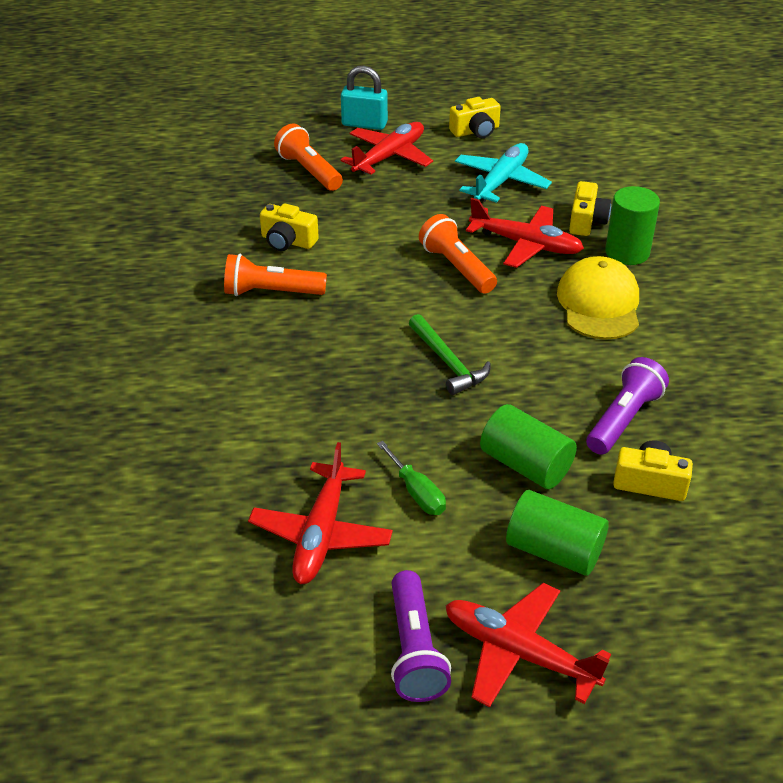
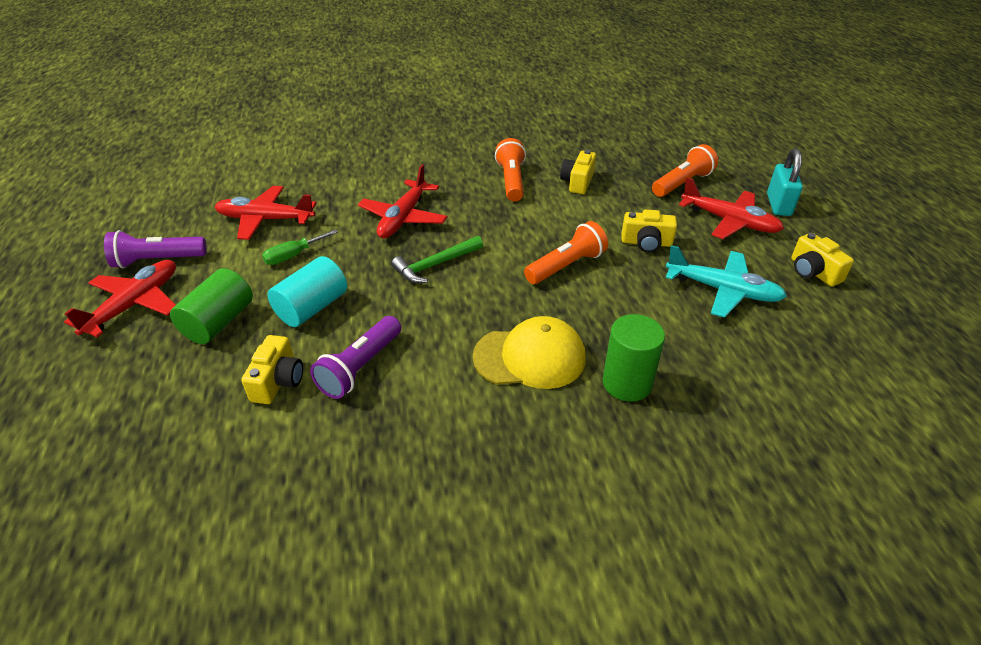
camera: 85 degrees right, 0 degrees up
red plane [466,198,584,268] -> red plane moved to [358,164,447,238]
green cylinder [480,404,577,489] -> turquoise cylinder [267,256,347,327]
yellow camera [569,181,611,236] -> yellow camera moved to [622,209,677,253]
purple flashlight [586,357,669,455] -> purple flashlight turned 90 degrees clockwise [310,316,401,399]

